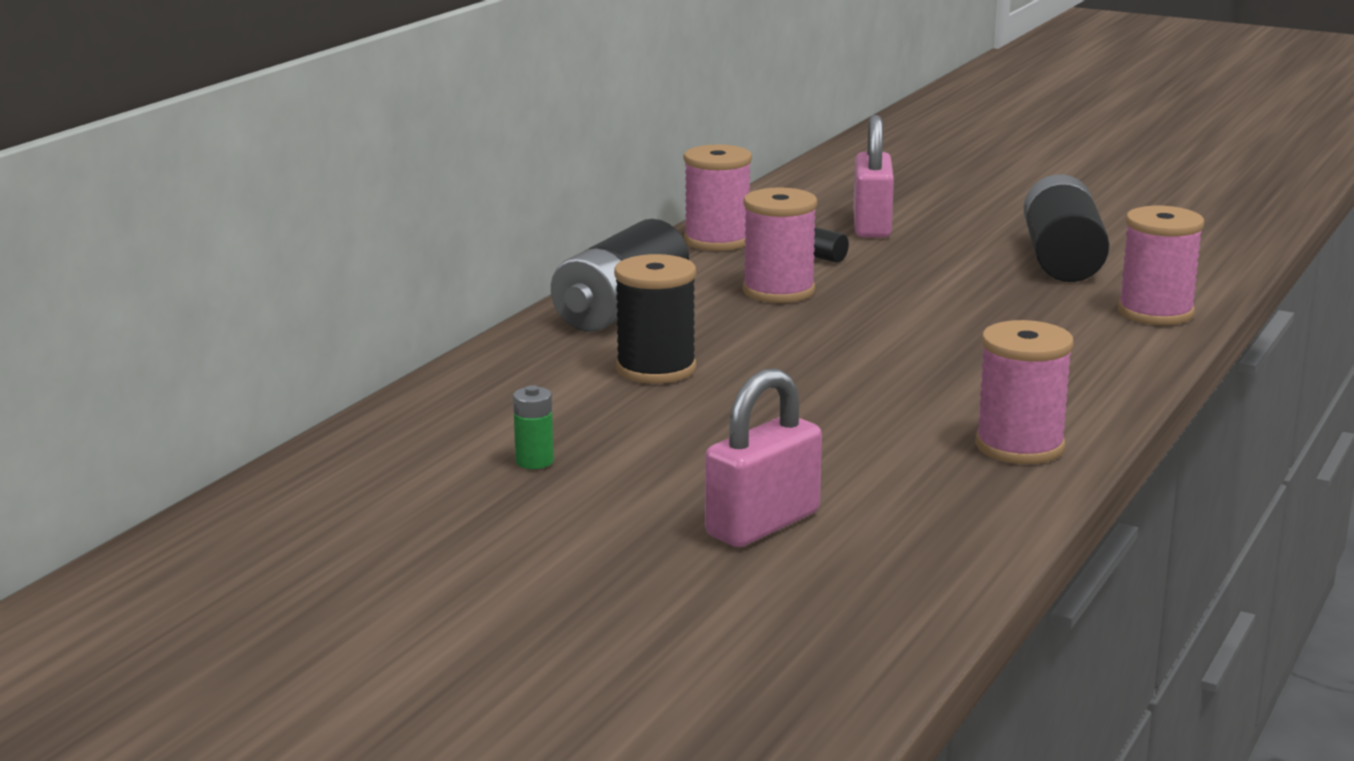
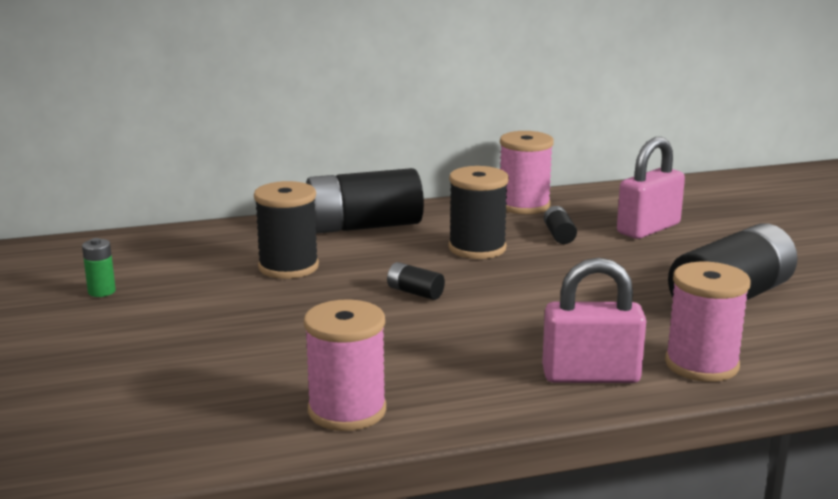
camera: 45 degrees right, 0 degrees up
pink padlock [705,368,822,547] -> pink padlock moved to [542,258,646,383]
pink spool [743,187,817,303] -> black spool [448,166,509,259]
none -> black battery [387,262,445,300]

